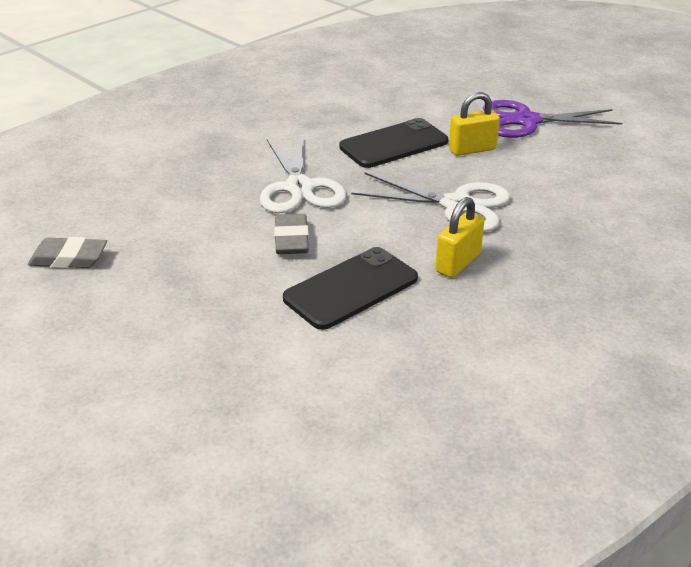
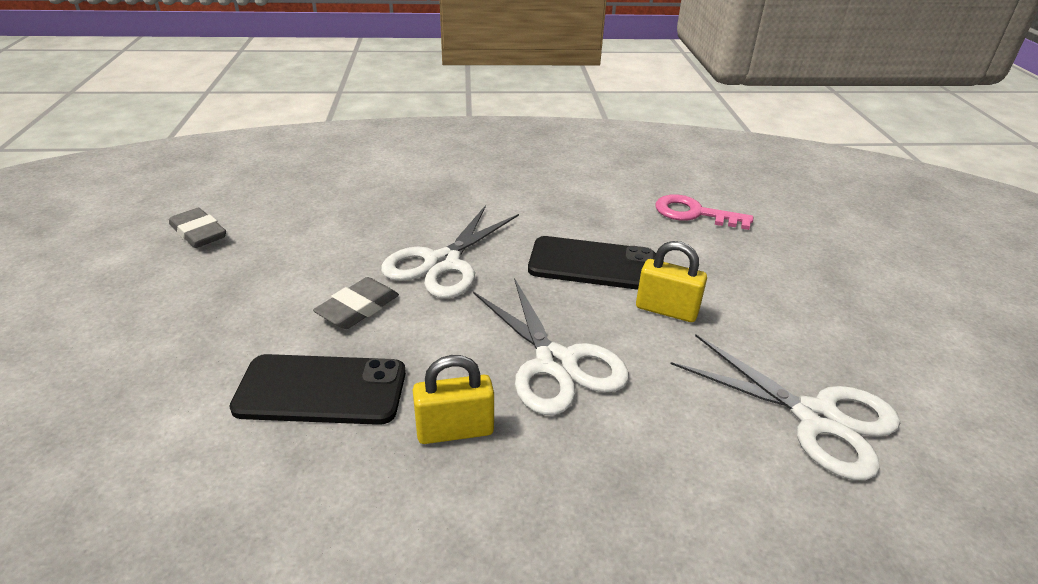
camera: 40 degrees right, 0 degrees up
purple scissors [483,100,622,138] -> none
none -> pink key [655,194,753,230]
none -> white scissors [671,334,900,481]

